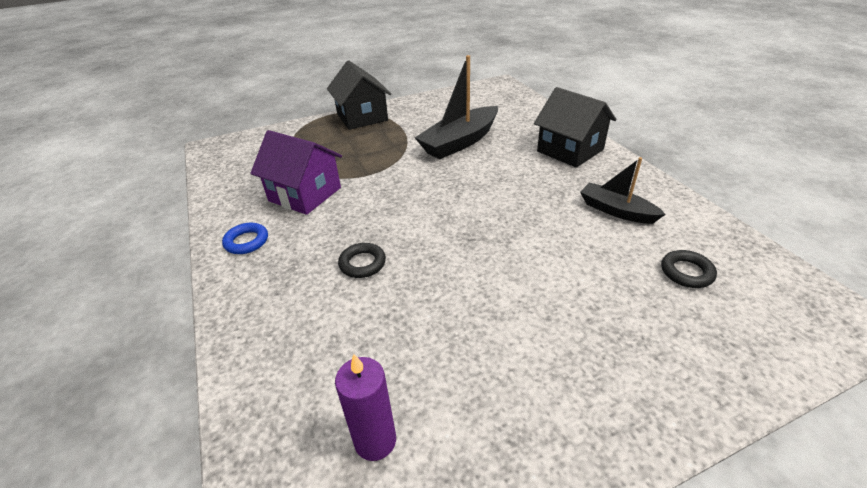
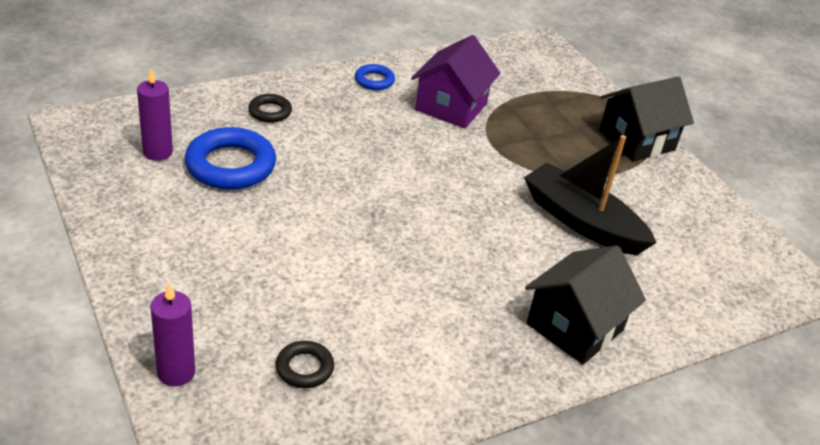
camera: 80 degrees right, 0 degrees up
black ring [338,243,386,278] -> black ring moved to [248,94,292,123]
black boat [580,157,666,224] -> none
none -> purple candle [150,283,195,386]
none -> blue ring [185,127,276,190]

